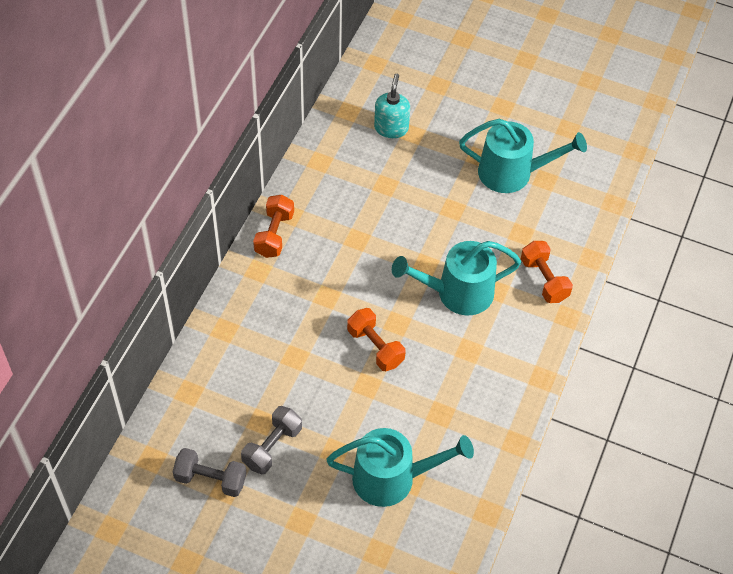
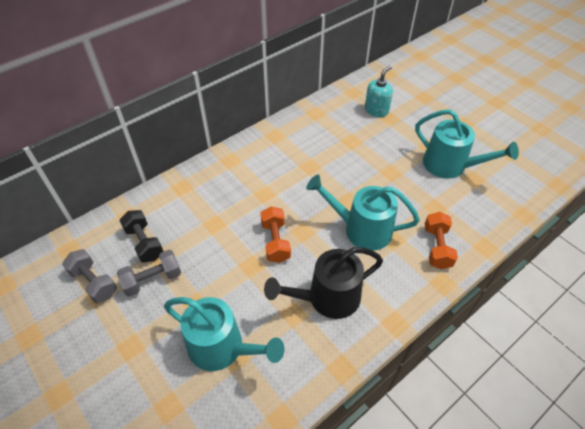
camera: 30 degrees right, 5 degrees down
orange dumbbell [253,195,294,258] -> none
none -> black dumbbell [119,210,163,263]
none -> black watering can [264,247,383,319]

